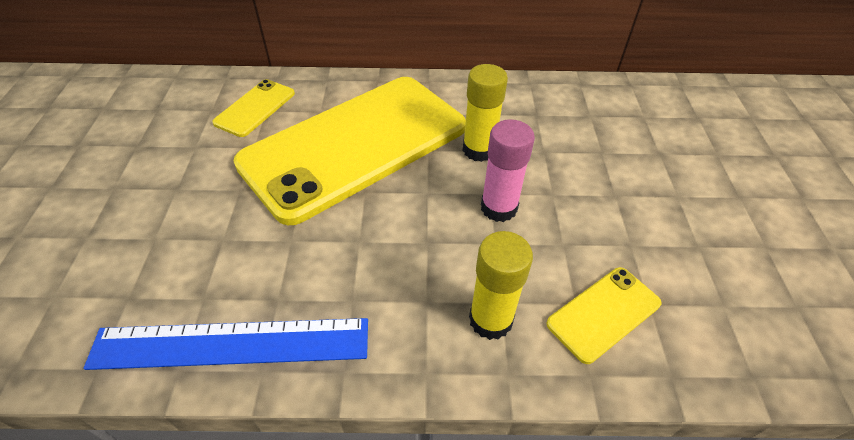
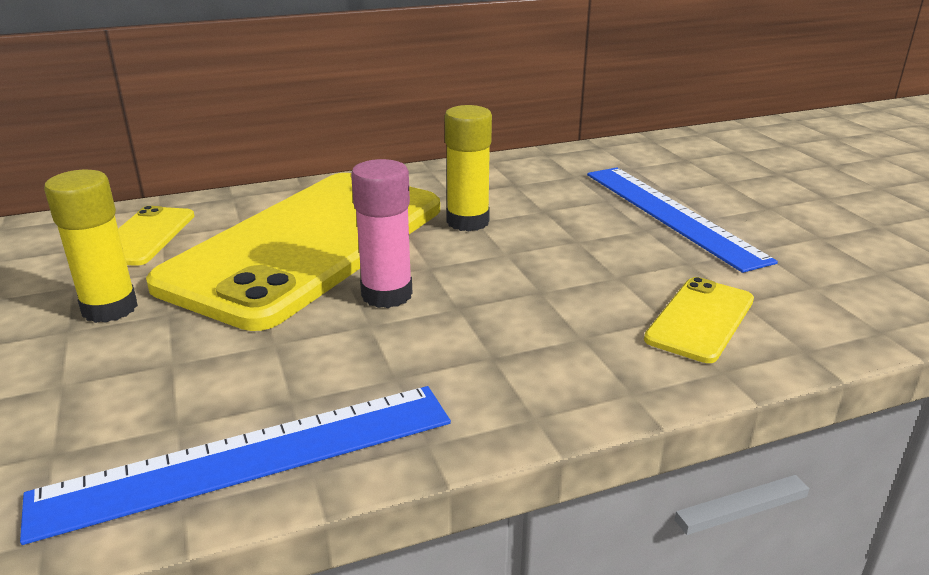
camera: 20 degrees left, 20 degrees down
yellow glue stick [469,231,533,340] -> yellow glue stick moved to [44,170,138,323]
pink glue stick [481,119,535,222] -> pink glue stick moved to [351,159,412,308]
none -> blue ruler [587,168,778,273]

